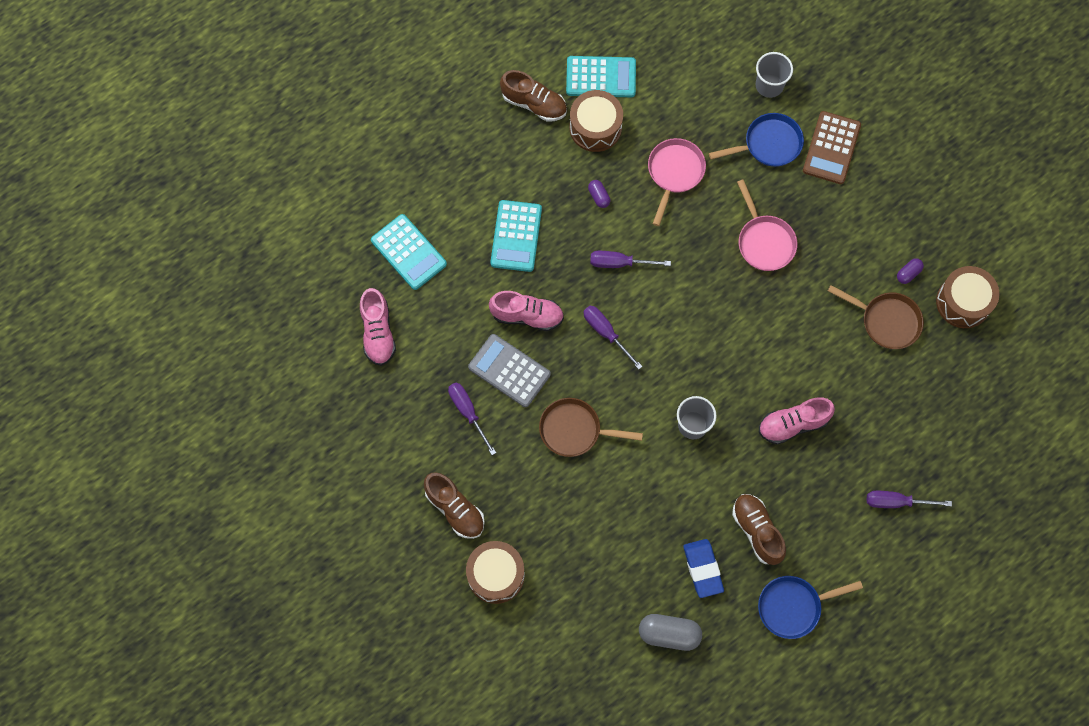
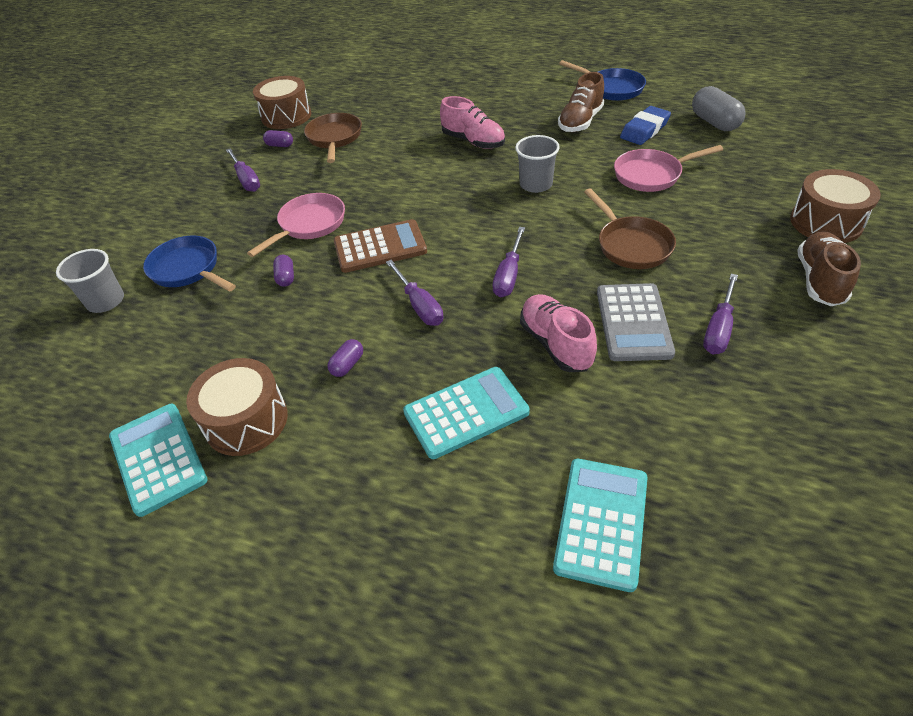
camera: 120 degrees left, 25 degrees down
pink shoe [360,288,396,366] -> none
brown shoe [500,70,567,122] -> none
pink pan [648,138,706,226] -> pink pan moved to [614,145,723,192]
brown calculator [803,111,861,184] -> brown calculator moved to [333,219,427,273]
purple screwdriver [866,491,952,508] -> purple screwdriver moved to [226,148,260,192]
none -> purple capsule [273,255,294,287]

